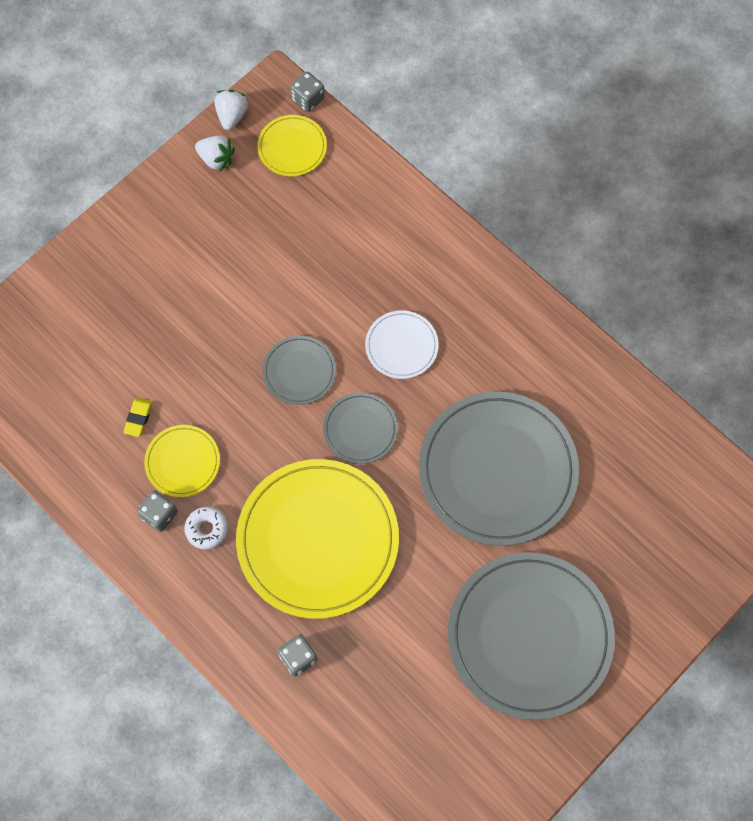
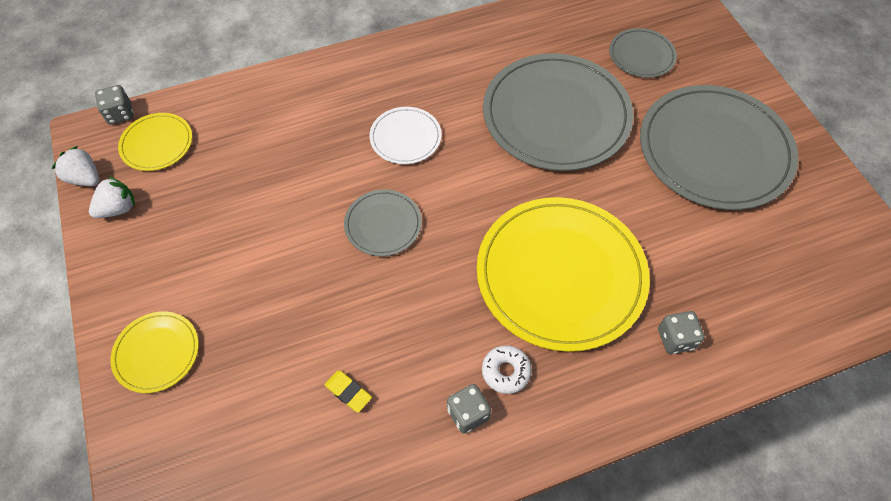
camera: 65 degrees left, 10 degrees down
yellow plate [144,425,220,497] -> yellow plate moved to [110,311,199,393]
grey plate [323,393,398,464] -> grey plate moved to [609,28,677,78]

